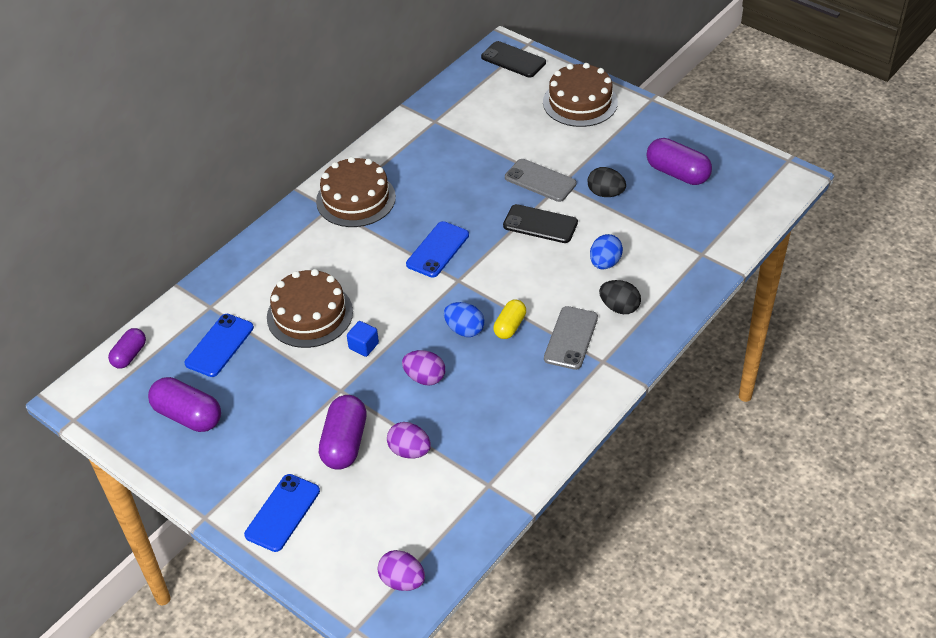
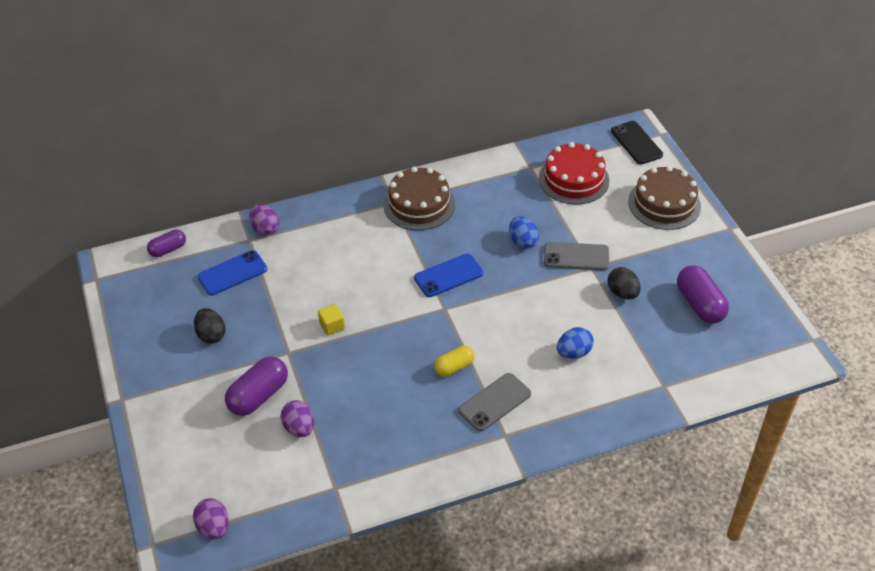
camera: 30 degrees right, 0 degrees up
purple capsule [148,377,221,432] -> none
blue phone [244,474,320,552] -> none
brown cake [267,269,353,348] -> none
blue cube [347,321,379,357] -> yellow cube [318,304,345,336]
purple egg [402,350,445,386] -> purple egg moved to [249,204,279,235]
blue egg [444,302,485,337] -> blue egg moved to [509,216,539,249]
black phone [503,204,578,243] -> none
grey phone [505,159,577,202] -> grey phone turned 60 degrees counterclockwise [544,242,609,270]
black egg [599,280,641,314] -> black egg moved to [194,308,226,344]
none -> red cake [539,142,609,205]

